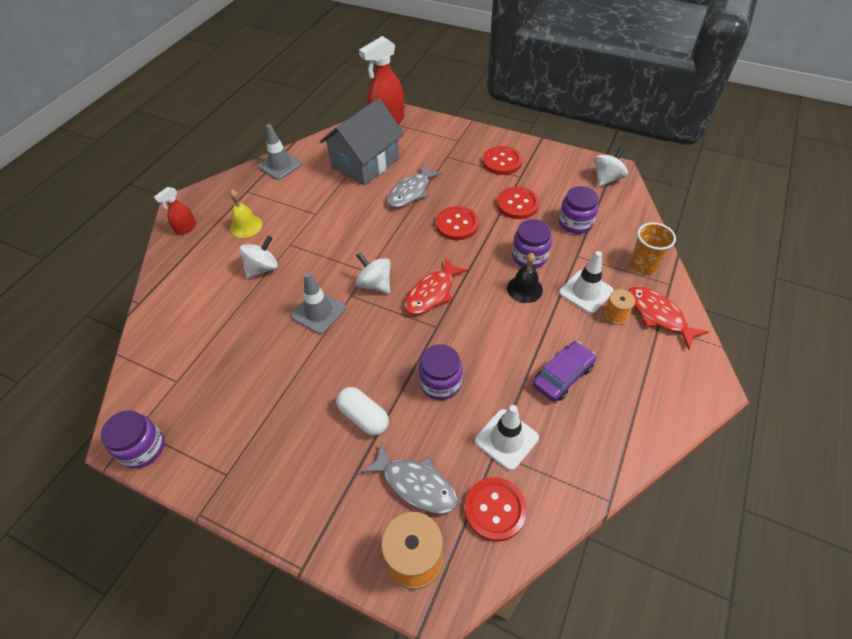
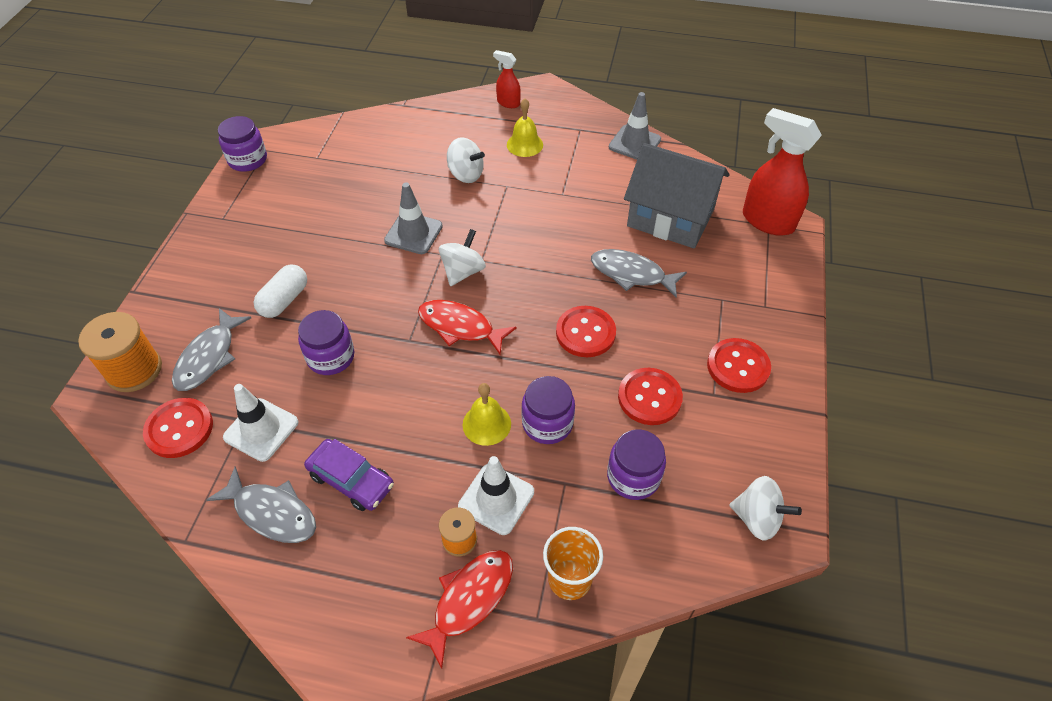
camera: 75 degrees right, 0 degrees up
black bell [507,253,543,303] -> yellow bell [463,383,511,446]
none -> grey fish [206,467,316,543]

